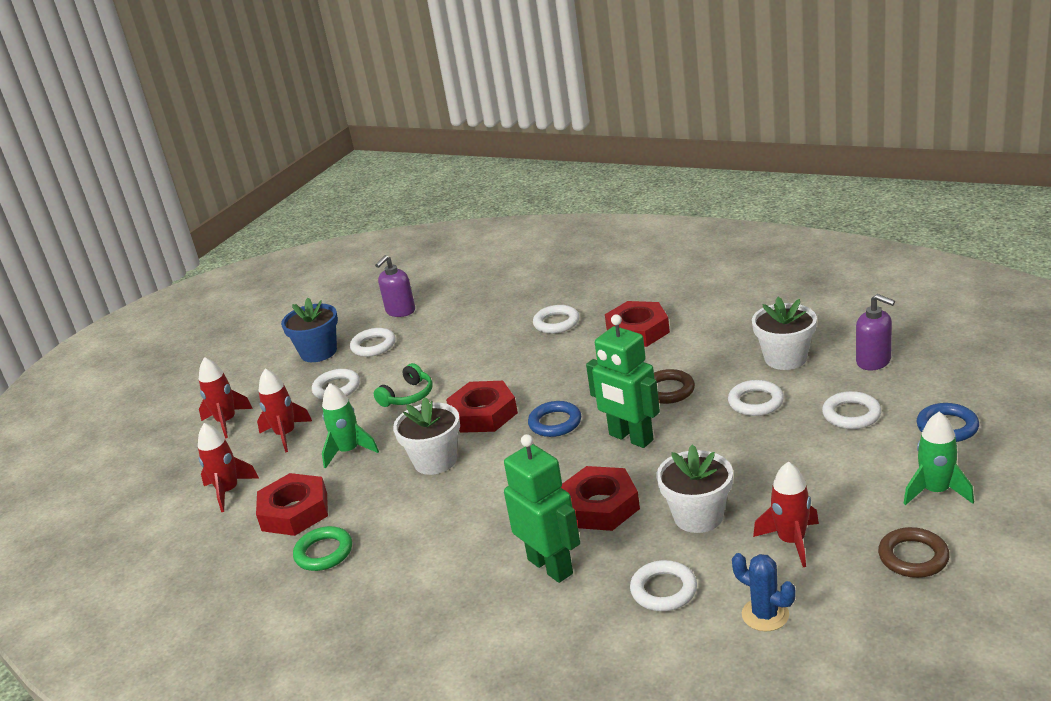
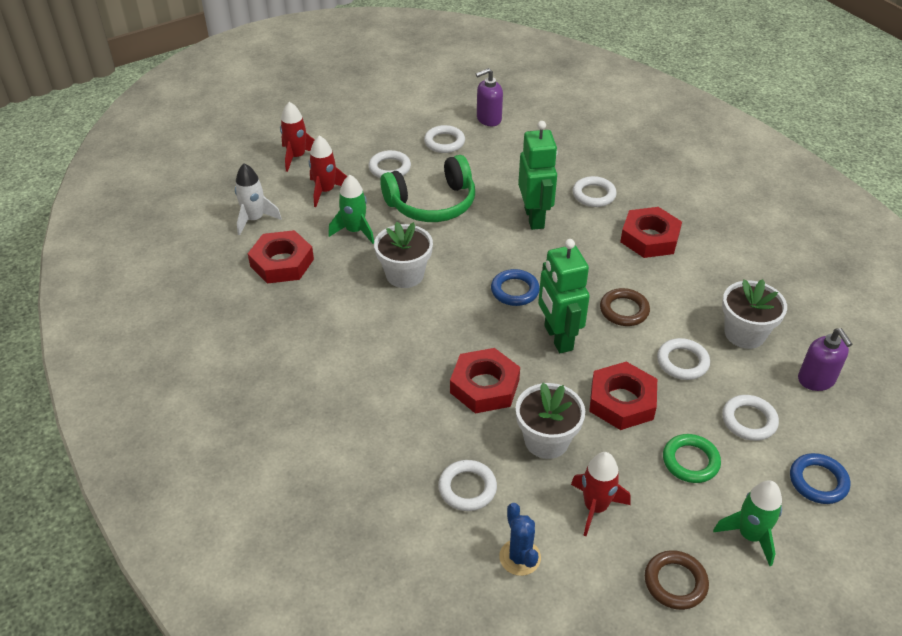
camera: 25 degrees right, 15 degrees up
red rocket [198,423,259,512] -> white rocket [235,163,282,236]
blue flower pot [281,298,338,362] -> none
green ring [293,526,352,571] -> green ring moved to [663,434,721,483]
green headphones [374,363,433,407] -> green headphones [380,155,475,222], size x1.84
red nut [446,381,518,433] -> red nut moved to [589,362,657,430]
green robot [504,434,580,583] -> green robot moved to [518,121,558,230]

